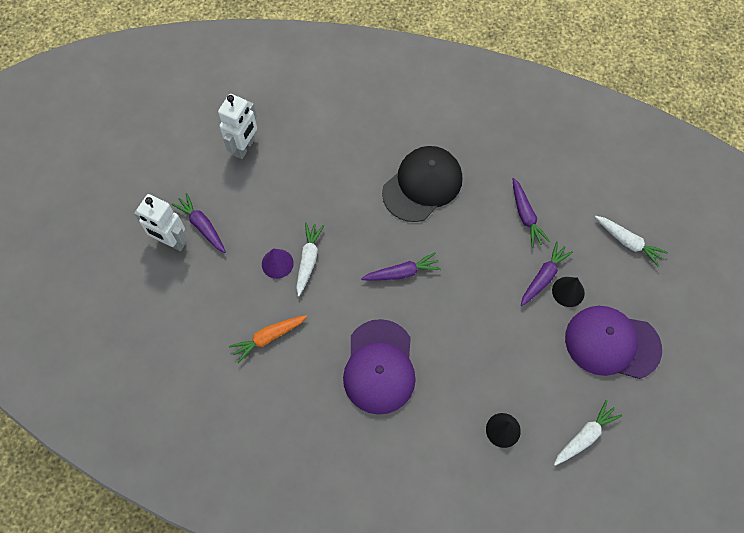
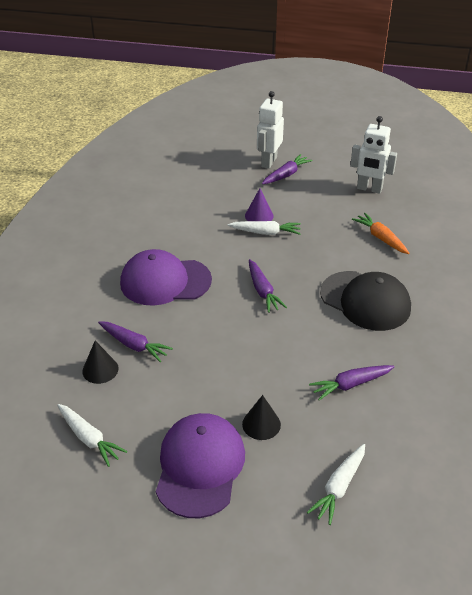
camera: 85 degrees right, 25 degrees down
orange carrot [229,315,307,363] -> orange carrot moved to [352,213,409,254]
purple carrot [521,241,573,306] -> purple carrot moved to [98,321,173,362]

